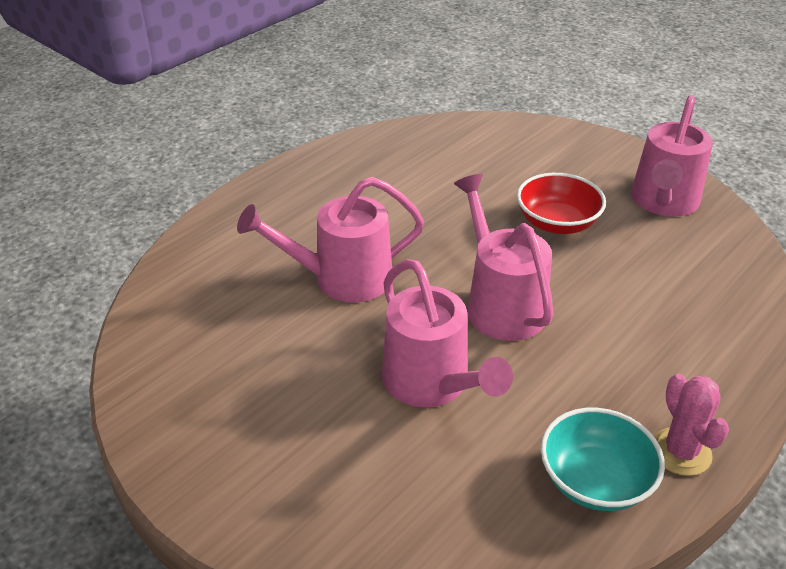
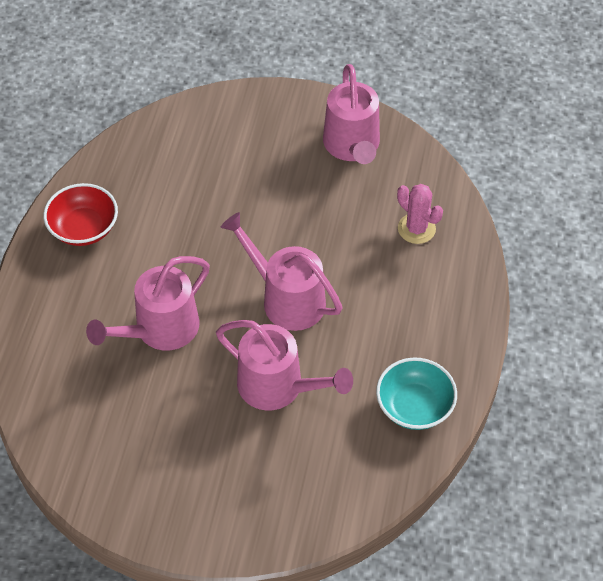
camera: 30 degrees left, 15 degrees up
red bowl [517,173,606,234] -> red bowl moved to [43,183,118,246]
pink cactus [654,374,729,476] -> pink cactus moved to [397,184,443,244]

